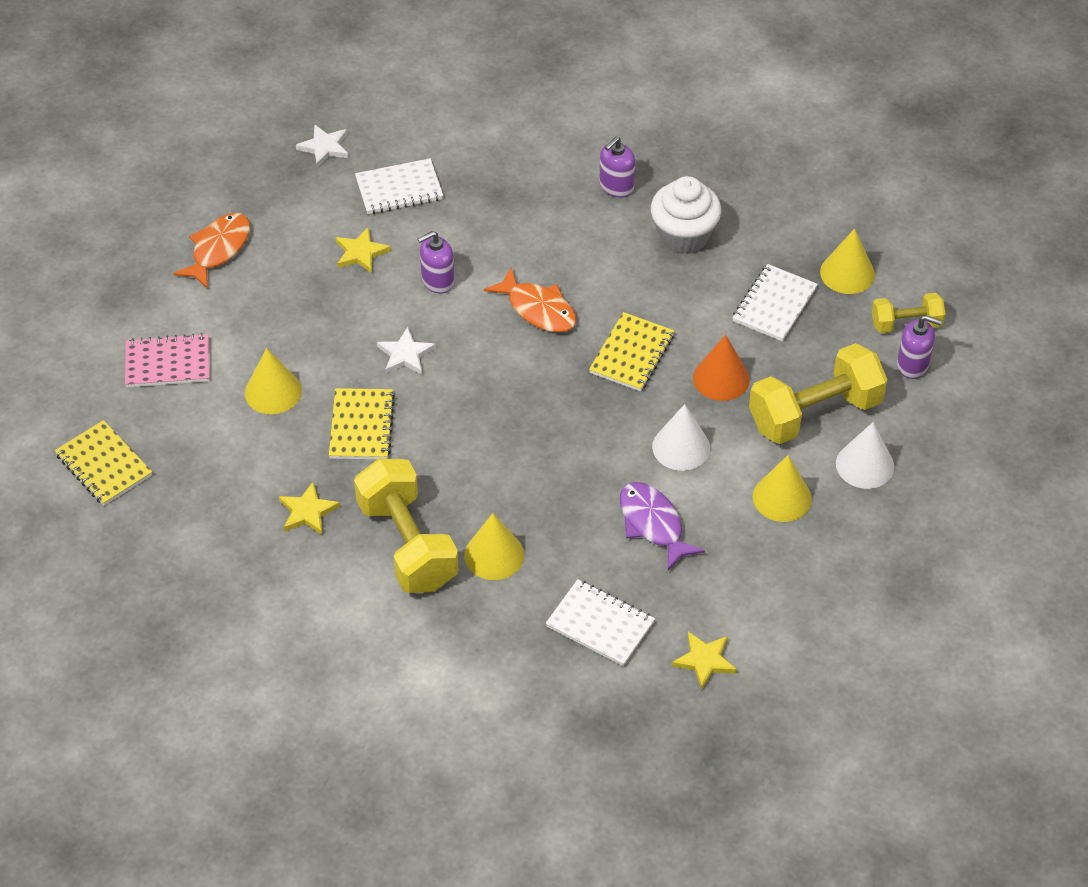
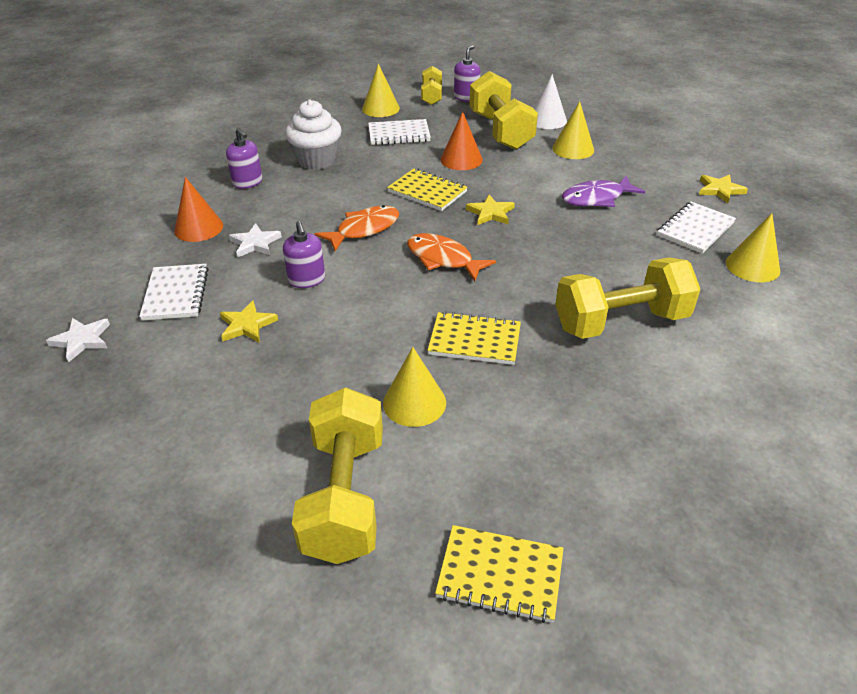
camera: 80 degrees left, 10 degrees down
yellow notebook [55,420,152,506] -> yellow notebook turned 45 degrees clockwise [435,525,564,623]
pink notebook [125,333,209,388] -> yellow dumbbell [292,387,383,564]
orange fish [173,213,250,289] -> orange fish moved to [407,233,496,281]
yellow star [279,482,340,535] -> yellow star moved to [466,195,515,225]
white star [377,327,436,375] -> white star moved to [229,223,282,257]
yellow cone [464,513,524,580] -> yellow cone moved to [726,213,780,282]
white cone [652,404,710,471] -> none
white notebook [732,264,818,341] -> white notebook turned 45 degrees counterclockwise [368,119,431,145]
none -> orange cone [174,177,223,242]

